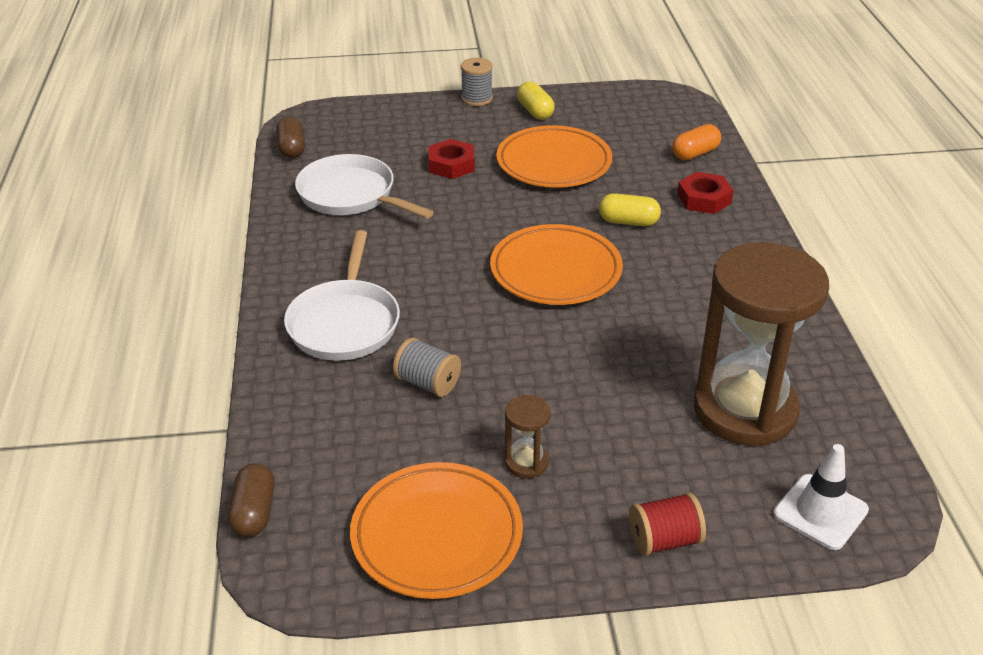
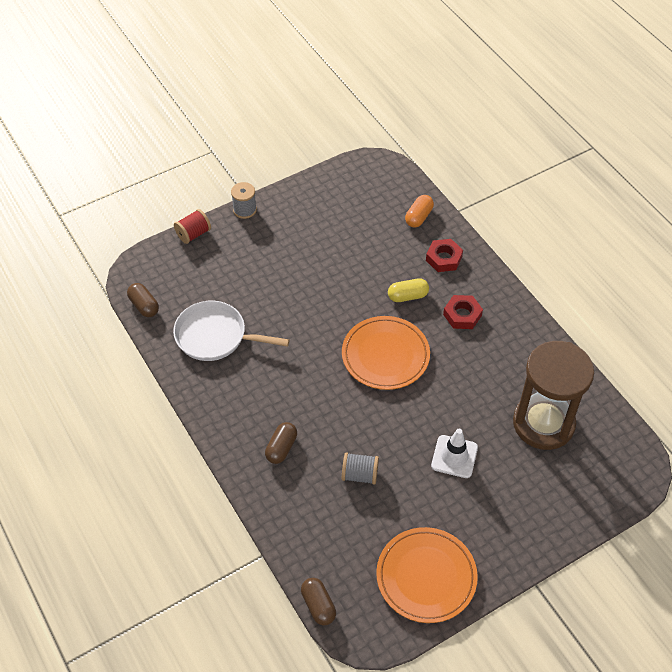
camera: 25 degrees left, 15 degrees up
white pan [284,230,400,361] -> brown capsule [265,422,297,464]
red nut [429,139,475,179] -> red nut moved to [443,295,483,329]
orange plate [496,125,612,188] -> none
brown hourglass [505,395,551,478] -> none
yellow capsule [517,82,555,120] -> none
red spool [629,493,706,556] -> red spool moved to [174,209,211,244]
white traffic cone [773,444,869,550] -> white traffic cone moved to [431,429,478,478]

